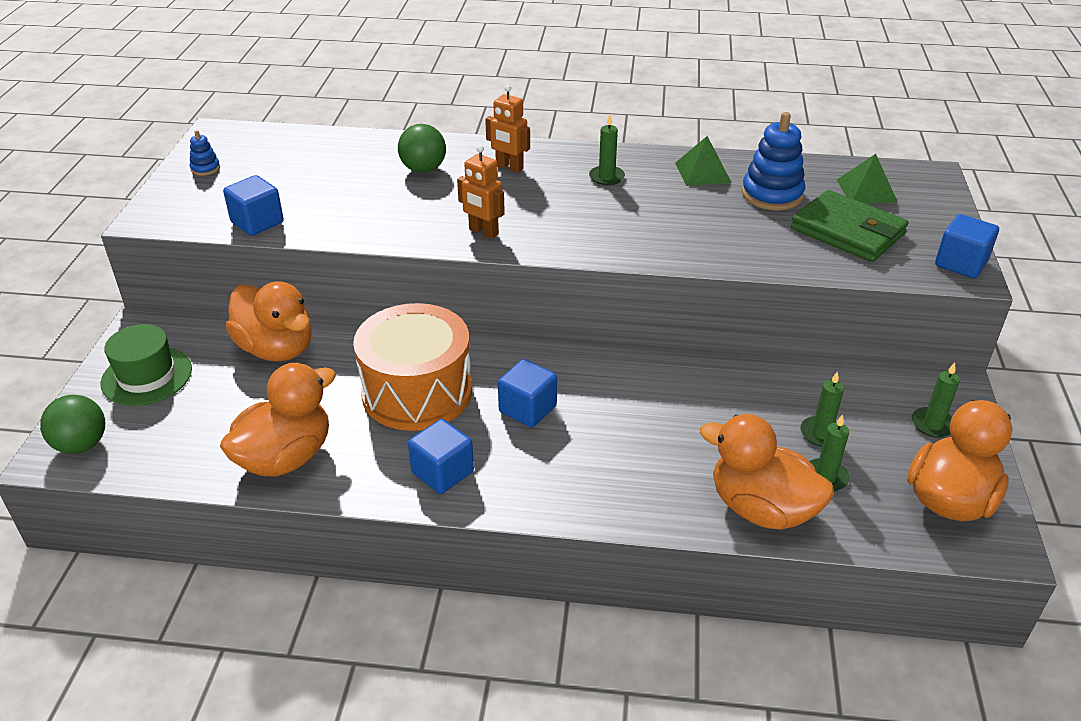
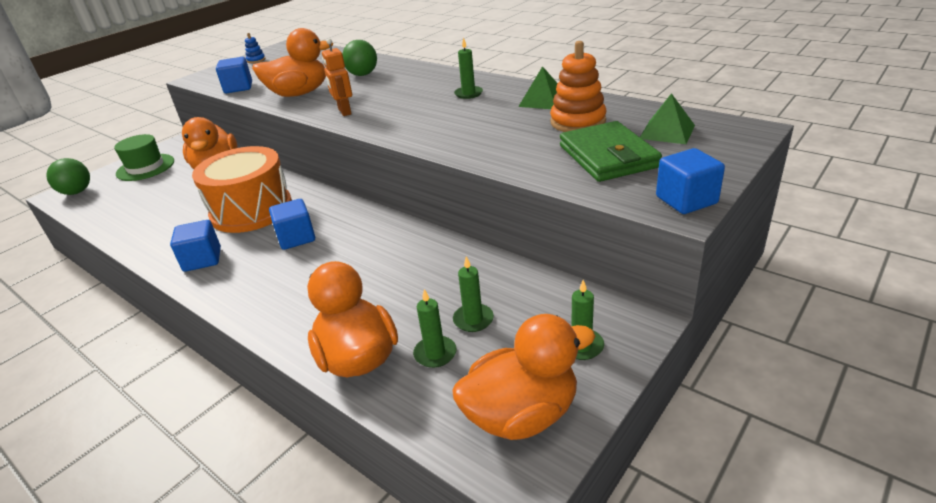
camera: 35 degrees right, 5 degrees down
orange duck [220,363,336,477] -> orange duck moved to [252,28,333,97]
orange robot [485,85,530,173] -> none
blue stacking toy [742,112,805,210] -> orange stacking toy [550,41,606,132]

